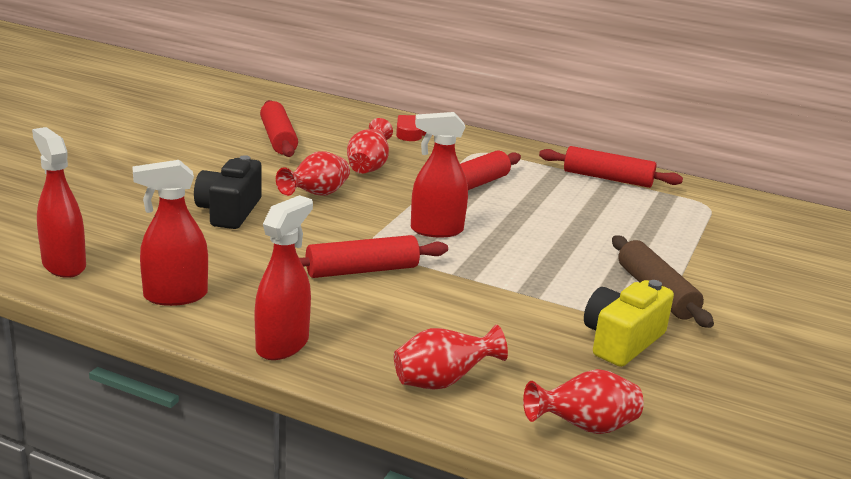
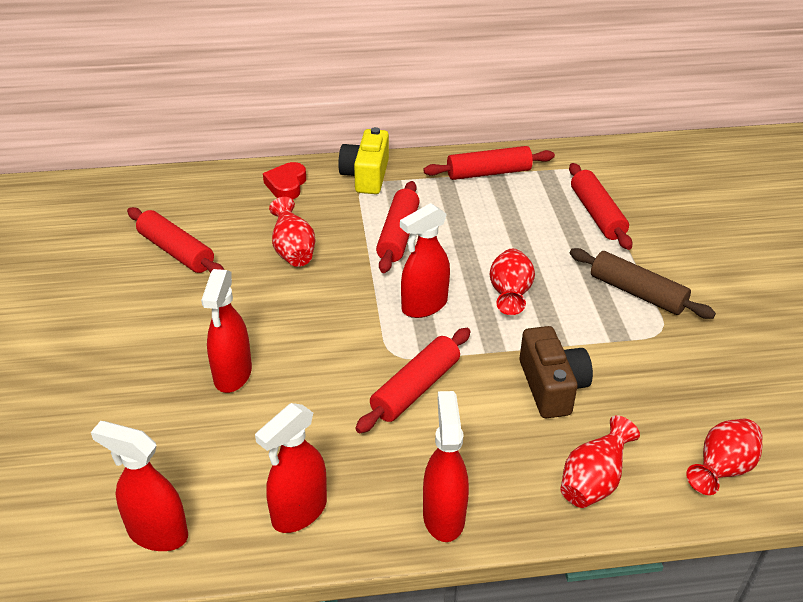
camera: 30 degrees left, 15 degrees up
black camera [194,155,262,229] -> red spray bottle [201,269,252,393]
red vase [276,151,350,196] -> red vase moved to [489,249,535,315]
yellow camera [584,280,674,367] -> yellow camera moved to [339,127,389,194]
none -> brown camera [520,326,593,419]
none -> red rolling pin [569,163,632,250]

